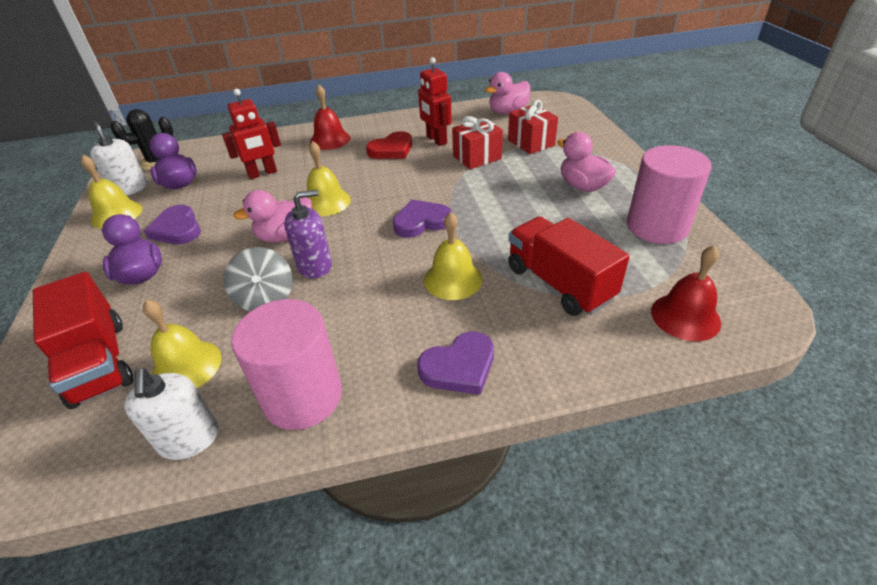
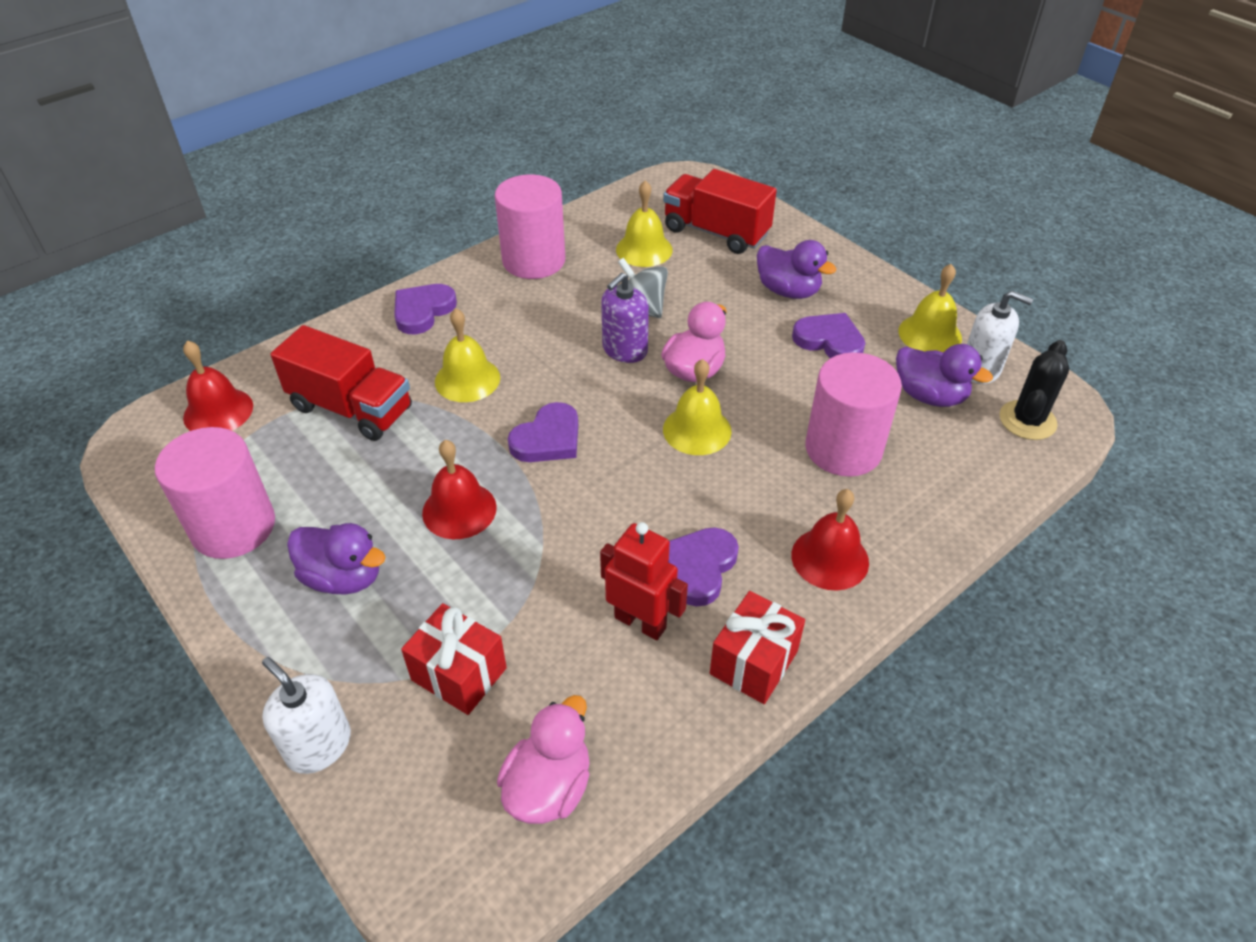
camera: 150 degrees right, 5 degrees up
white soap dispenser [124,368,219,460] -> white soap dispenser moved to [262,657,351,774]
red robot [222,89,281,179] -> pink cylinder [805,352,902,477]
red heart [366,131,412,159] -> purple heart [668,527,739,606]
red gift [452,116,503,169] -> red gift moved to [710,591,805,704]
pink duck [557,132,616,192] -> purple duck [287,523,386,595]
none -> red bell [422,440,497,539]

